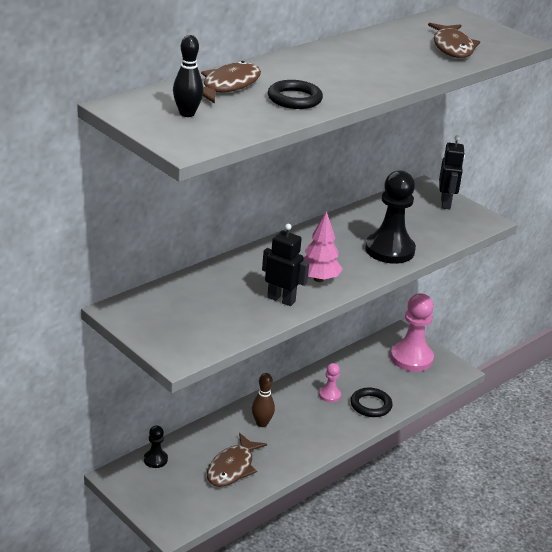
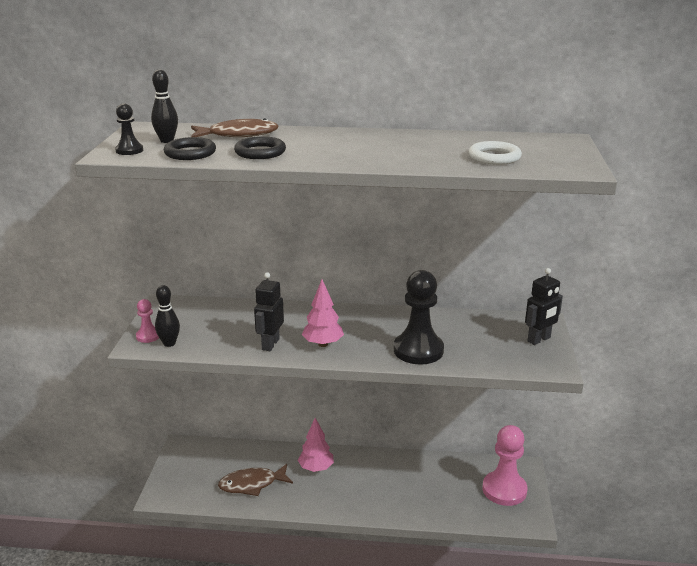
camera: 50 degrees right, 5 degrees down
black pawn [144,425,168,468] -> black pawn moved to [115,104,143,155]
brown bowling pin [252,373,275,427] -> pink tree [298,418,334,472]
black robot [262,224,309,306] -> black robot turned 150 degrees counterclockwise [254,272,284,351]
pink pawn [319,363,341,402] -> pink pawn moved to [136,299,159,343]
black ring [350,388,393,417] -> black ring moved to [164,137,216,160]
brown fish [428,23,480,58] -> white ring [469,141,522,165]
none -> black bowling pin [155,285,180,347]

